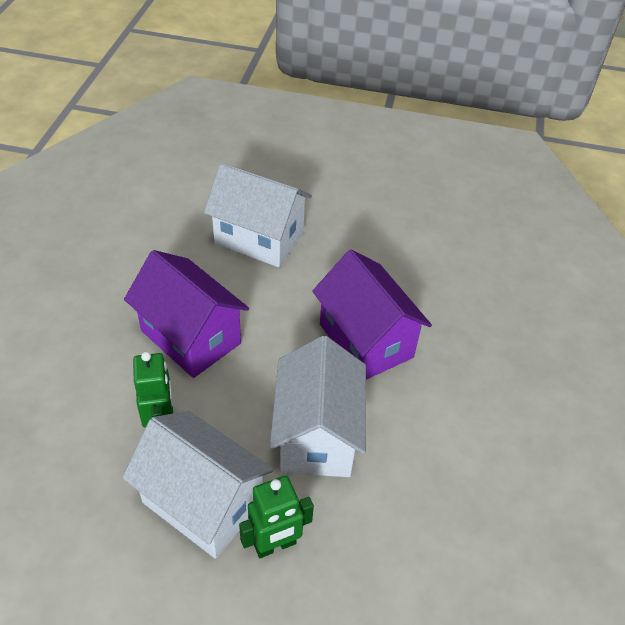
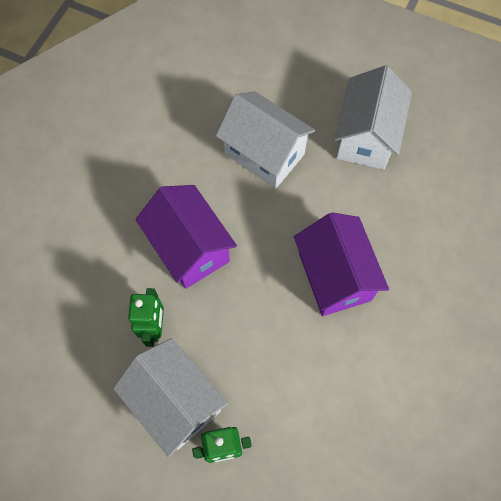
camera: 15 degrees right, 20 degrees up
white house [270,336,366,477] -> white house moved to [334,65,412,170]

